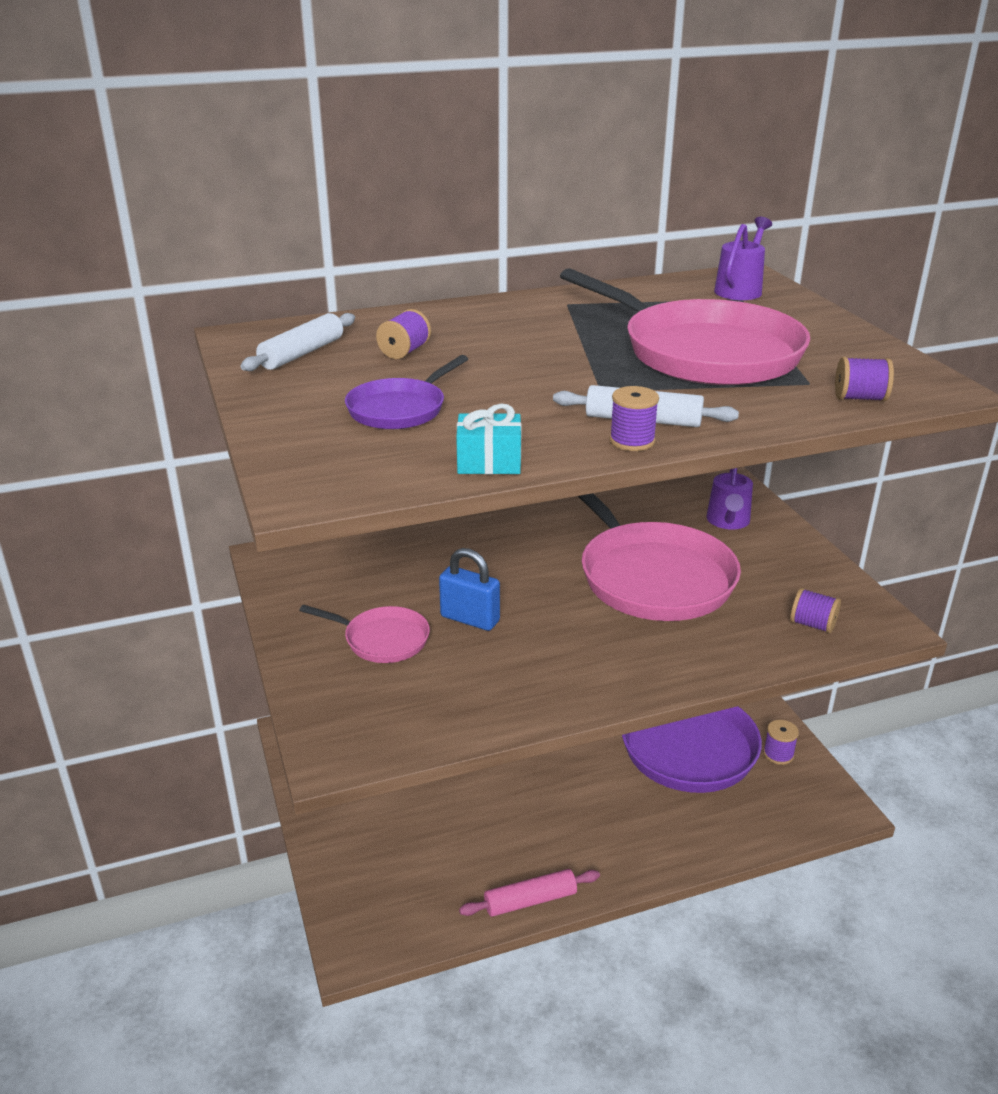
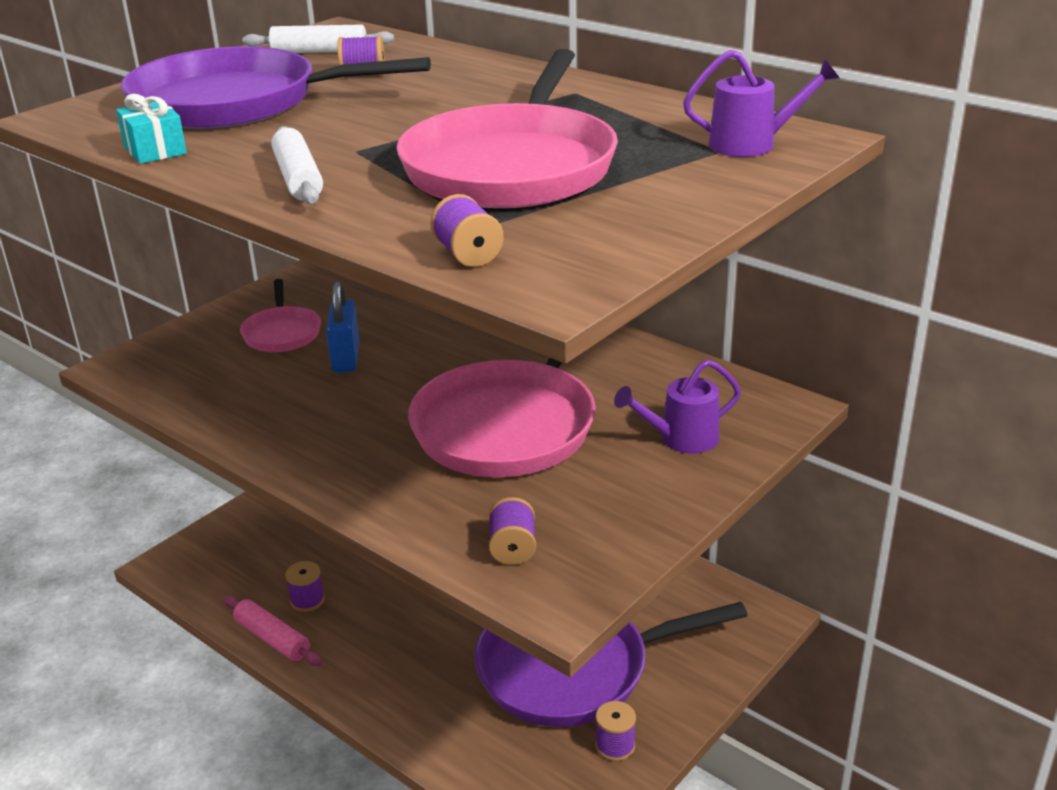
camera: 60 degrees right, 0 degrees up
purple pan [345,355,468,429] -> purple pan [121,46,431,129], size x2.02
purple spool [610,386,659,451] -> purple spool moved to [285,561,325,612]

